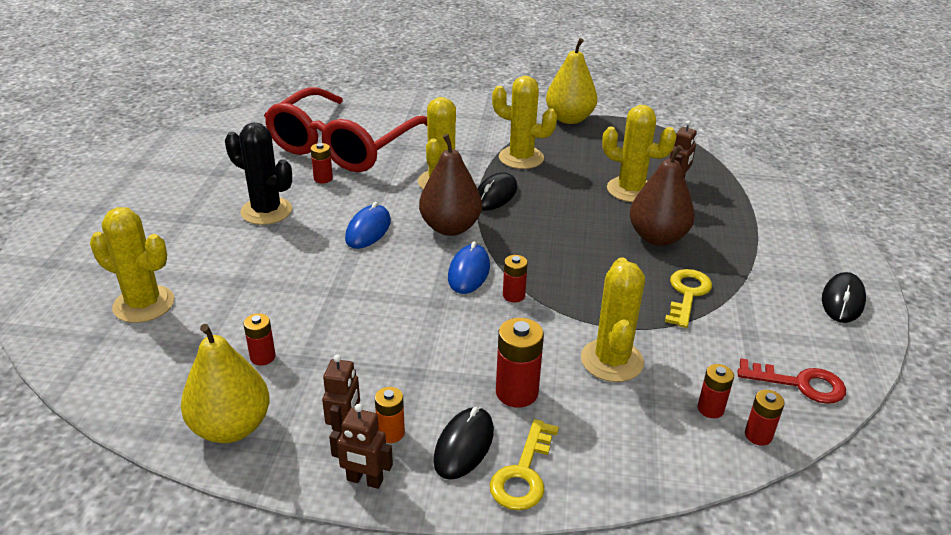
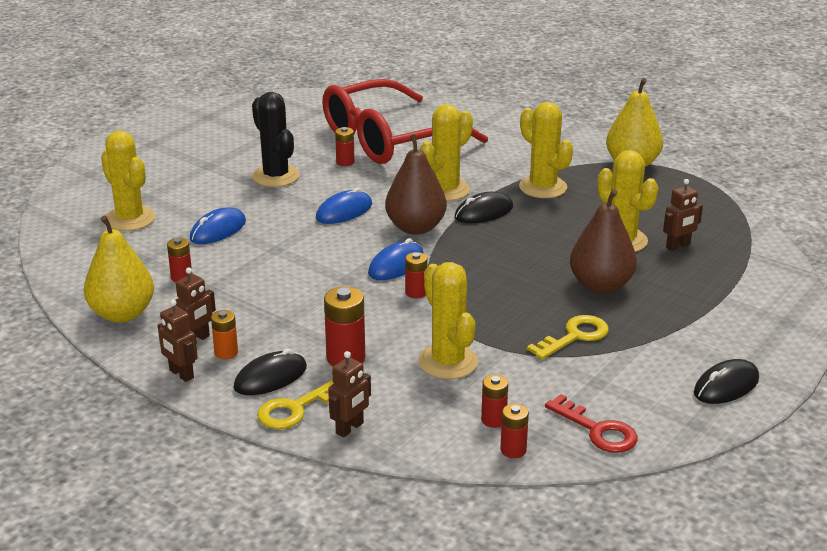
camera: 30 degrees right, 5 degrees down
yellow cactus [581,257,645,382] -> yellow cactus turned 60 degrees counterclockwise [418,262,478,379]
none -> blue mouse [190,207,246,244]
none -> brown robot [328,351,371,438]

